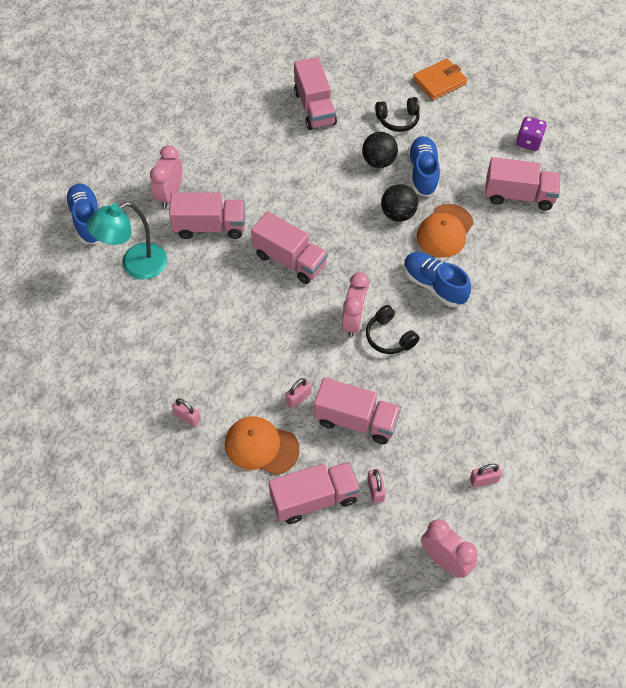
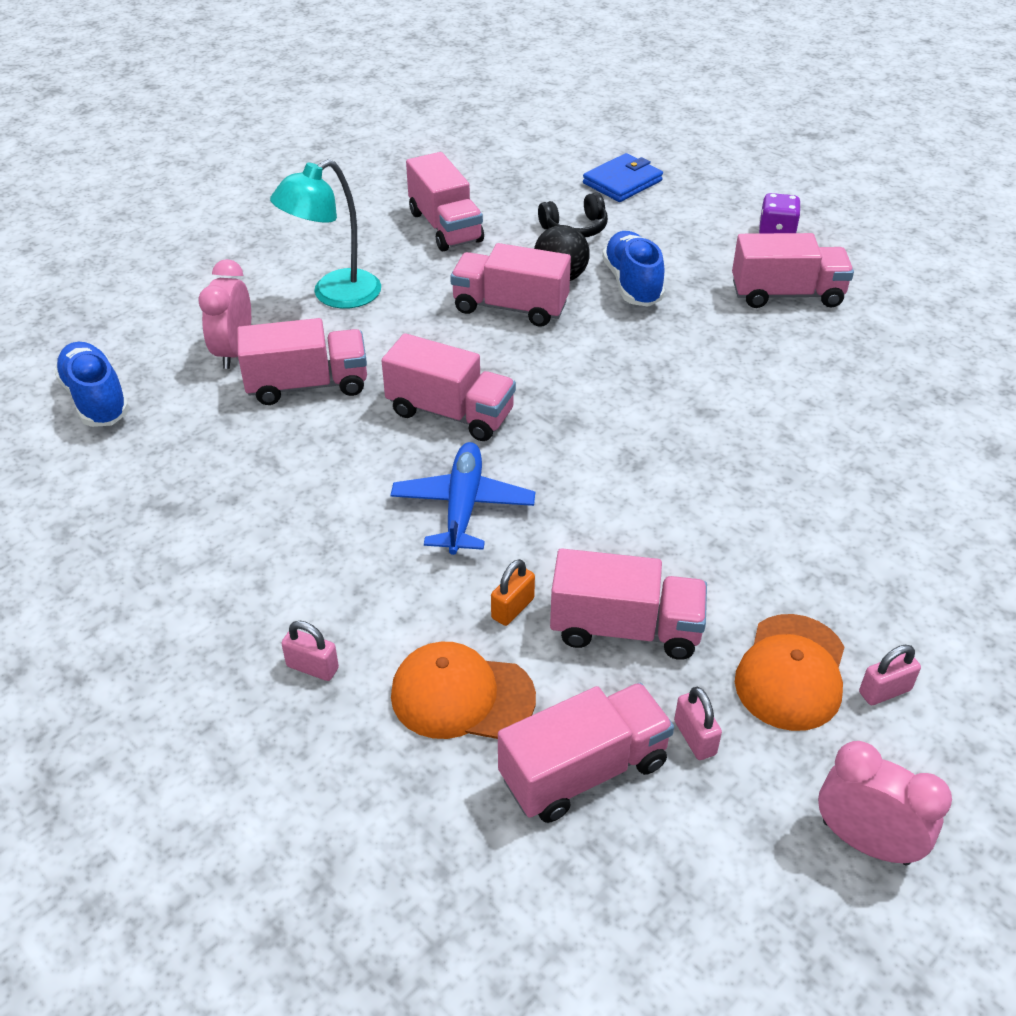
camera: 10 degrees left, 15 degrees down
turquoise lamp [87,202,167,279] -> turquoise lamp moved to [270,159,381,309]
pink padlock [285,378,311,409] -> orange padlock [491,559,535,626]
pink clock [342,272,369,338] -> none
black headphones [366,305,420,354] -> none
black ball [381,184,418,222] -> none
blue shoe [404,252,471,307] -> none
orange wallet [413,58,467,100] -> blue wallet [583,153,663,202]
orange cap [417,204,474,258] -> orange cap moved to [735,614,844,731]
none -> blue plane [391,442,535,555]
none -> pink truck [450,243,571,327]

